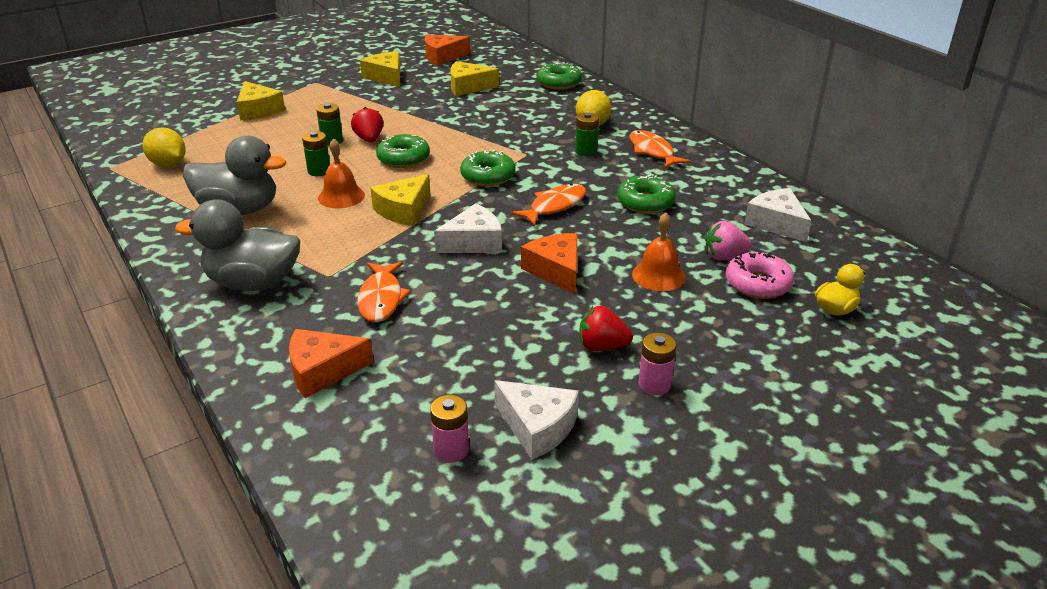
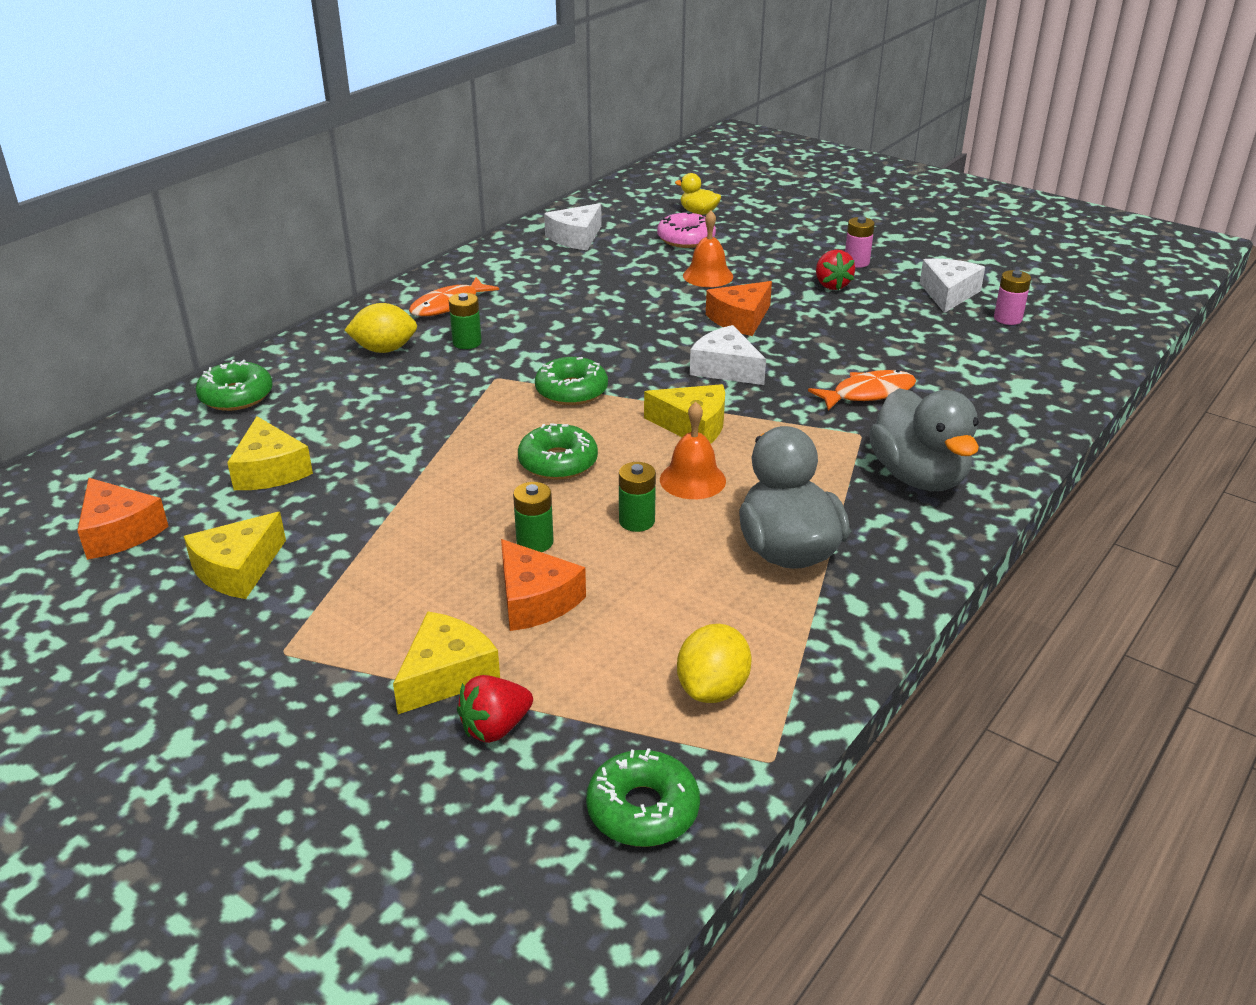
camera: 110 degrees left, 0 degrees up
orange cheese [289,329,374,398] -> orange cheese moved to [501,539,586,631]
red strawberry [351,107,383,142] -> red strawberry moved to [457,675,533,743]
orange fish [511,184,586,226] -> none
green donut [617,175,676,214] -> green donut moved to [586,748,700,847]
pink strawberry [705,221,752,261] -> none

